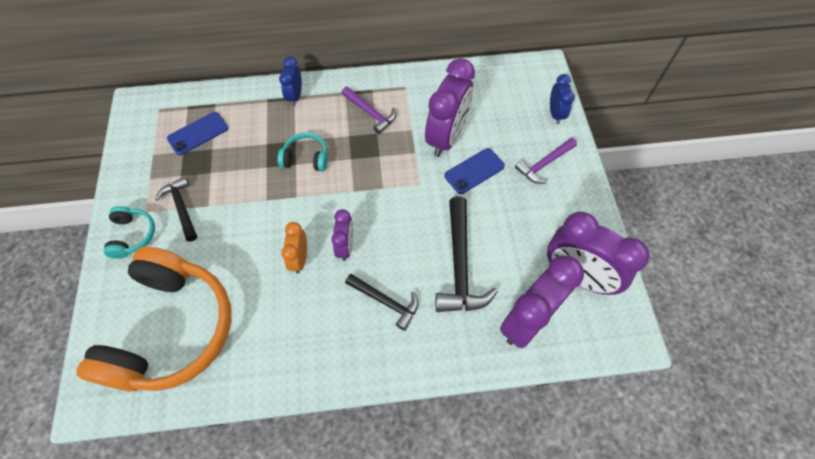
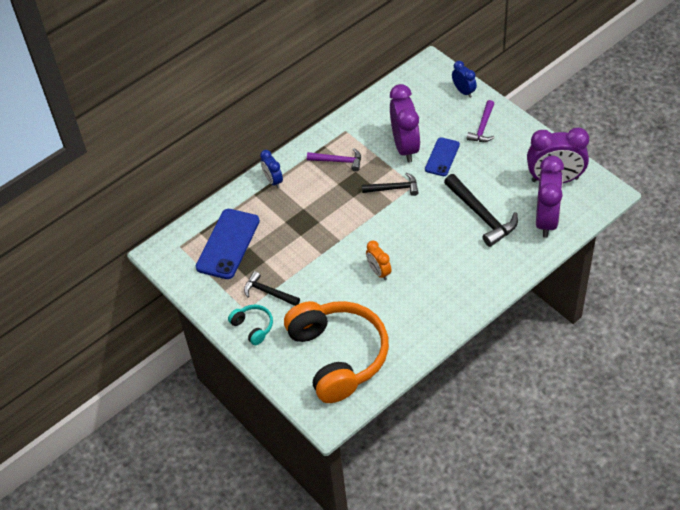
camera: 30 degrees left, 10 degrees down
blue phone [167,112,228,155] -> blue phone [196,209,260,279], size x1.66
turquoise headphones [278,132,328,171] -> none
purple clock [331,209,353,261] -> none
black hammer [345,274,418,331] -> black hammer moved to [362,173,419,196]

